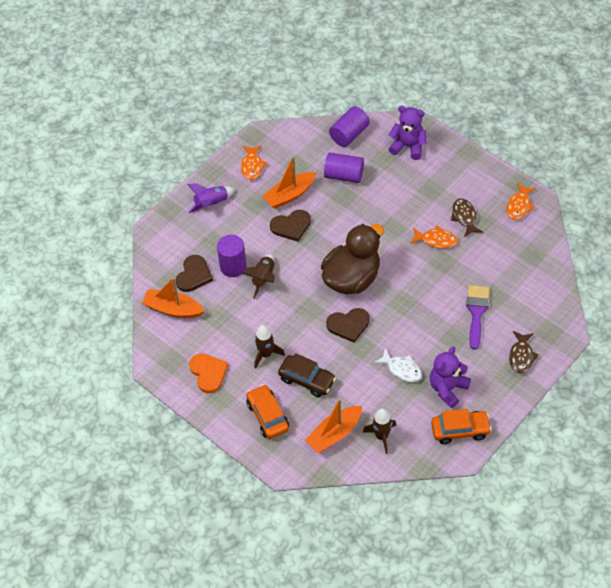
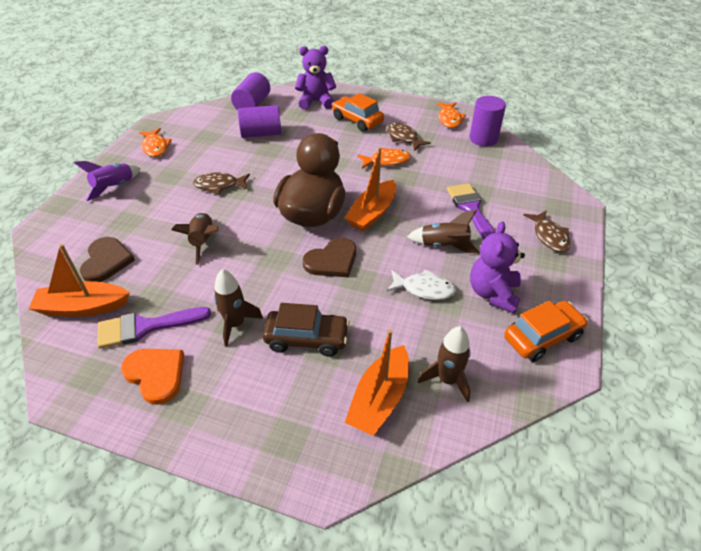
camera: 25 degrees left, 10 degrees down
purple cylinder [217,235,247,277] -> purple cylinder moved to [469,96,506,147]
orange car [246,384,289,439] -> orange car moved to [332,93,384,132]
orange boat [262,156,316,209] -> orange boat moved to [344,147,396,231]
brown heart [270,210,311,242] -> brown fish [193,173,250,195]
none -> purple brush [97,307,211,349]
none -> brown rocket [407,210,479,253]

